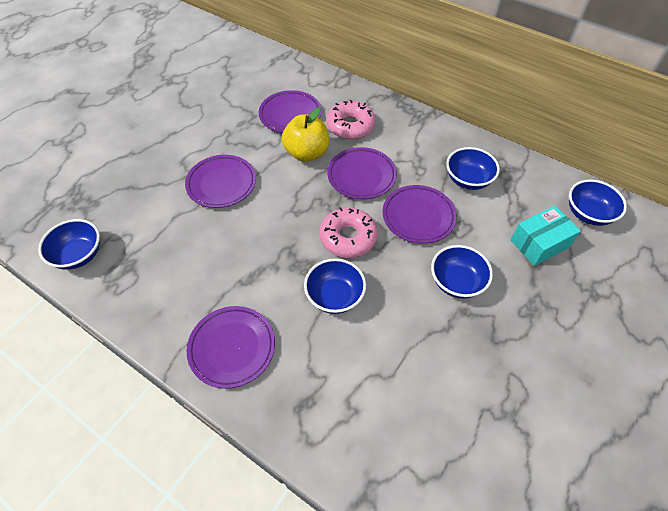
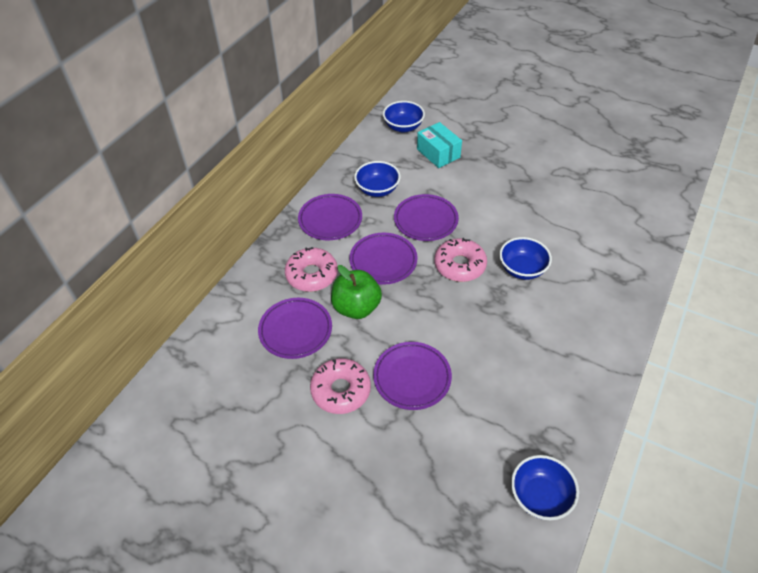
camera: 95 degrees left, 5 degrees down
purple plate [187,306,275,389] -> purple plate moved to [298,194,362,240]
yellow apple [282,107,329,162] -> green apple [331,265,382,319]
blue bowl [431,245,493,299] -> none
none -> pink donut [310,358,371,414]

